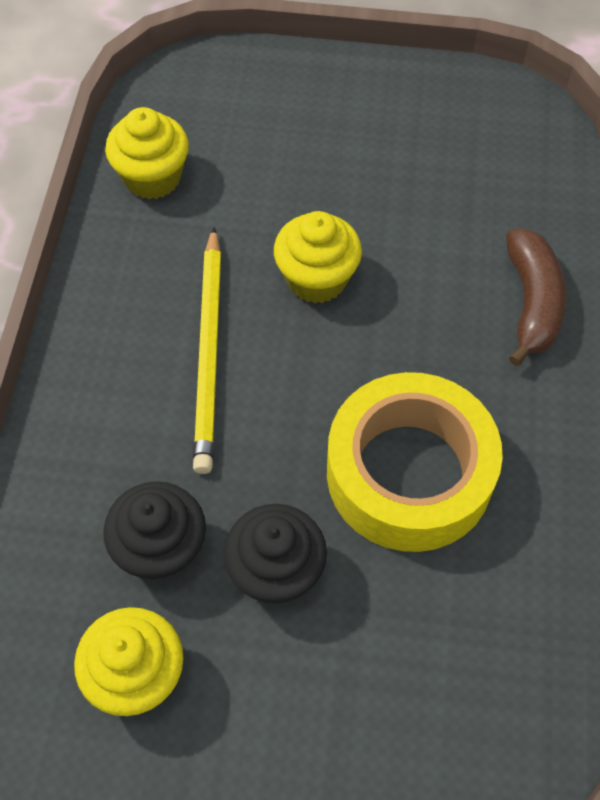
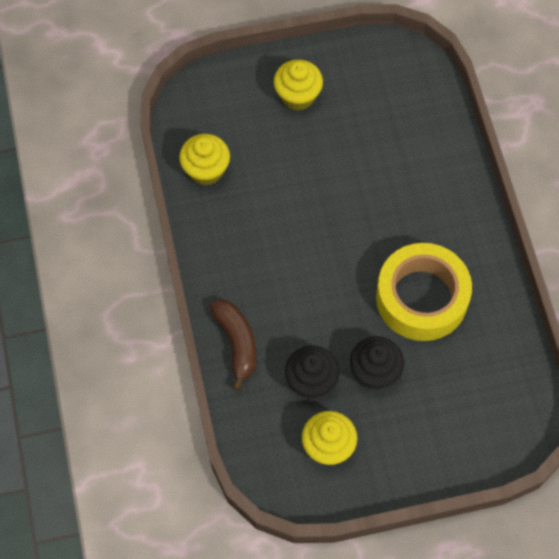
camera: 20 degrees left, 5 degrees up
yellow pencil [193,227,221,474] -> none
yellow cupcake [274,211,362,303] -> yellow cupcake moved to [274,59,323,111]
brown banana [506,229,566,366] -> brown banana moved to [209,299,256,391]

